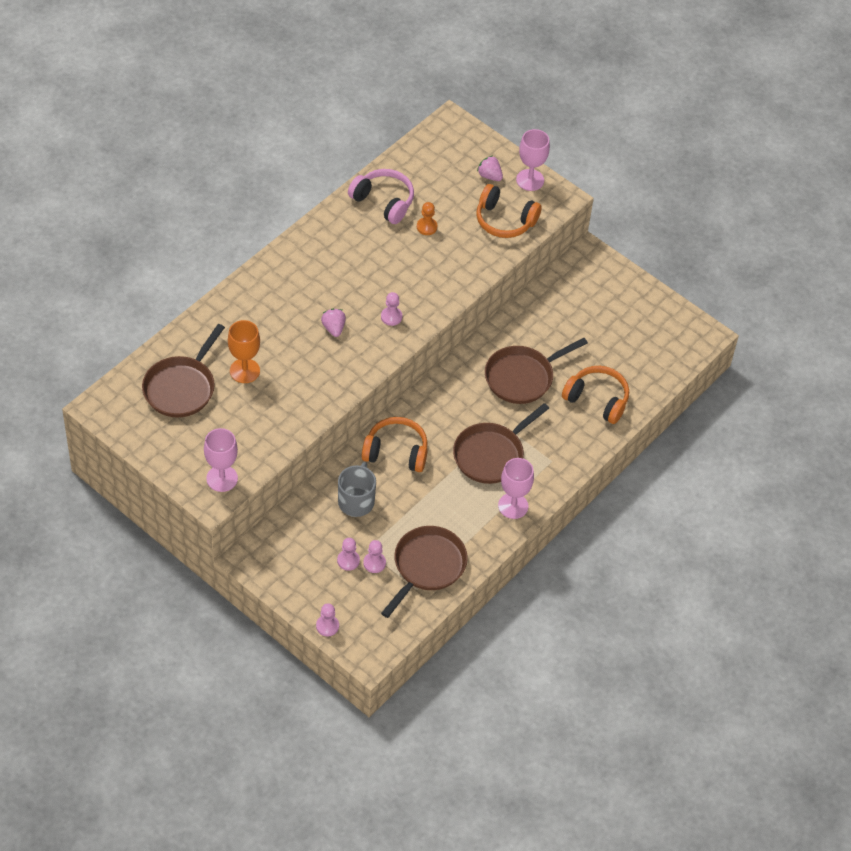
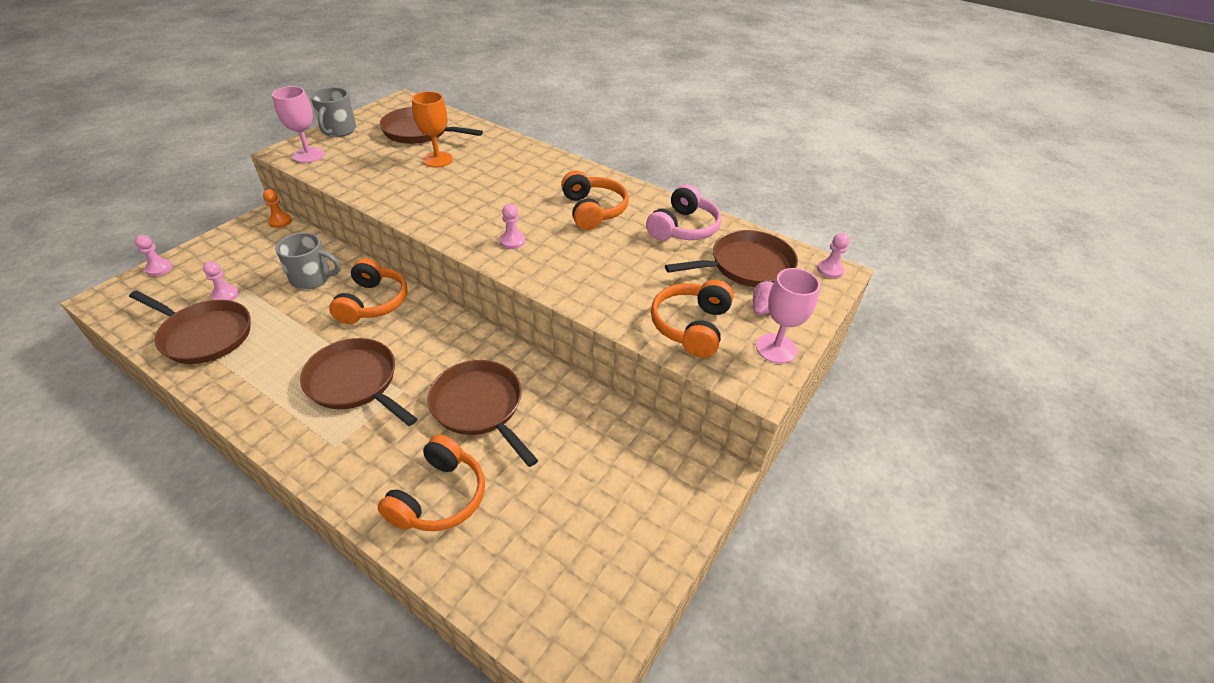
camera: 85 degrees right, 10 degrees down
pink strawberry [321,309,346,337] -> none
pink pawn [337,538,360,571] -> pink pawn moved to [817,233,849,279]
orange pawn [417,202,438,235] -> orange pawn moved to [263,189,292,228]
pink goblet [498,458,534,519] -> none
none -> grey mug [310,87,356,137]
none -> orange headphones [561,171,629,230]
none -> brown pan [665,230,798,287]

